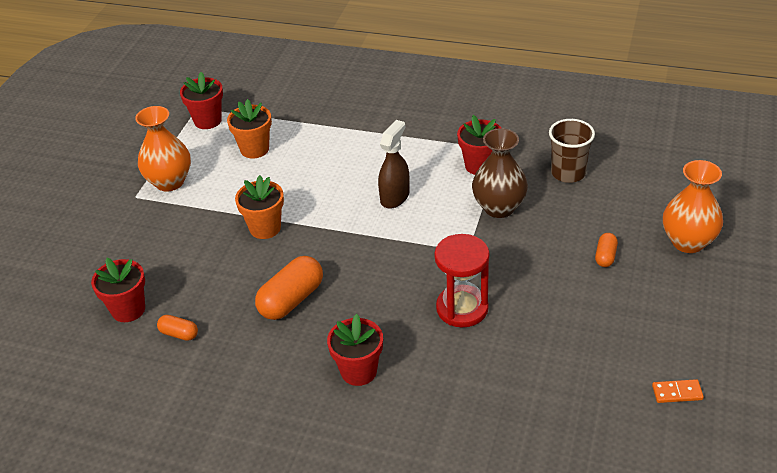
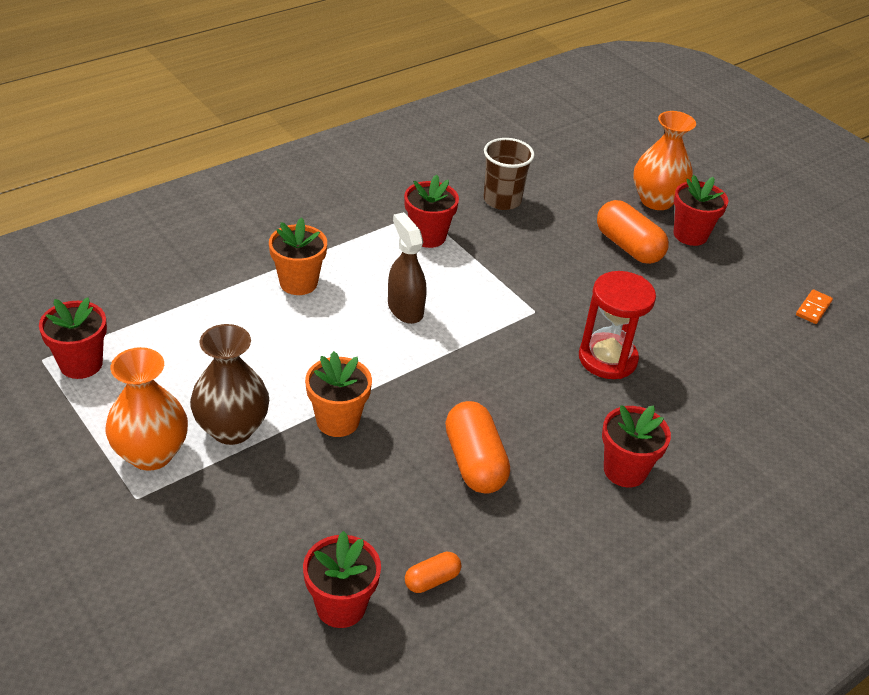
camera: 60 degrees left, 0 degrees up
orange flower pot [227,99,272,159] -> orange flower pot moved to [269,217,327,295]
brown vase [472,128,528,218] -> brown vase moved to [190,324,269,445]
orange capsule [595,233,618,267] -> orange capsule [597,200,669,264], size x1.92
none -> red flower pot [673,175,728,246]

